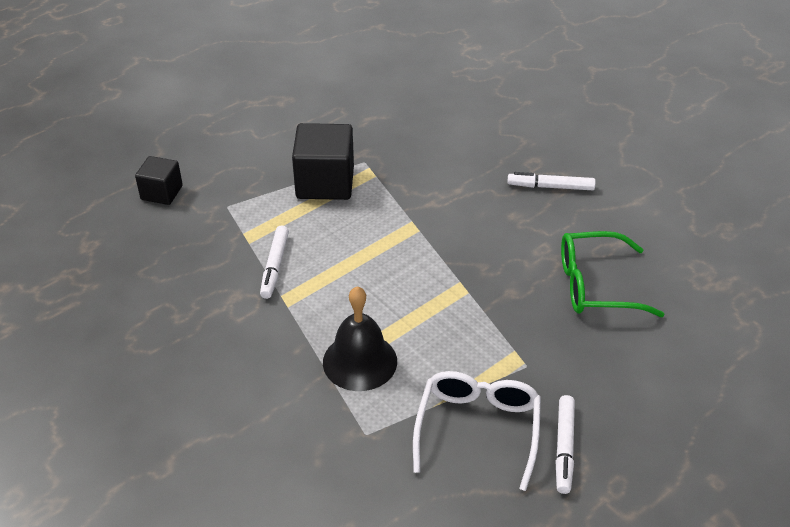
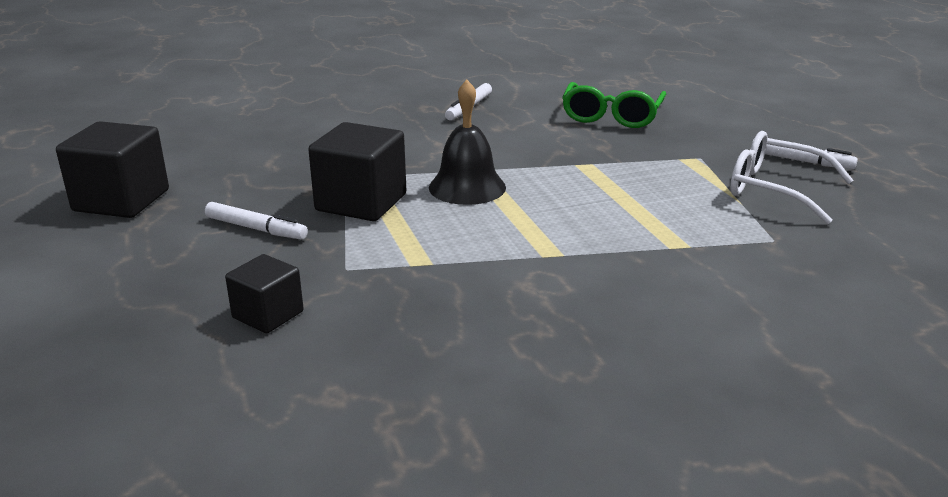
camera: 70 degrees left, 15 degrees down
white marker [260,226,289,299] -> white marker moved to [205,202,308,240]
black bell [323,286,397,391] -> black bell moved to [429,80,506,205]
none -> black cube [56,121,169,218]

